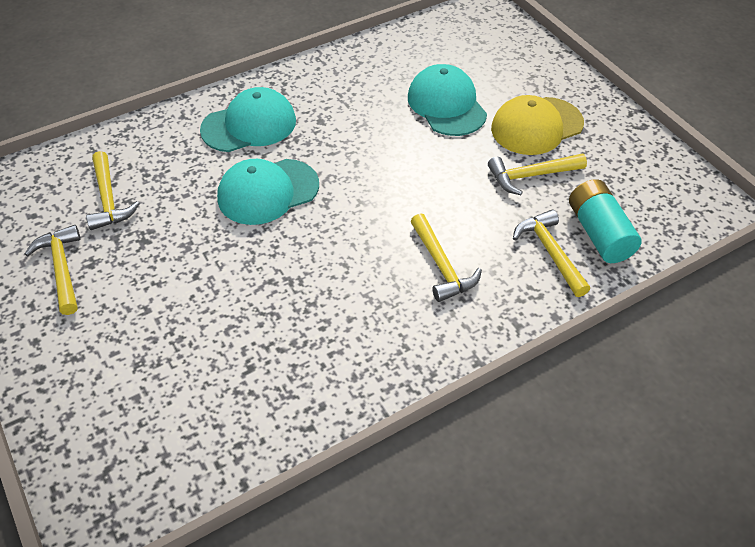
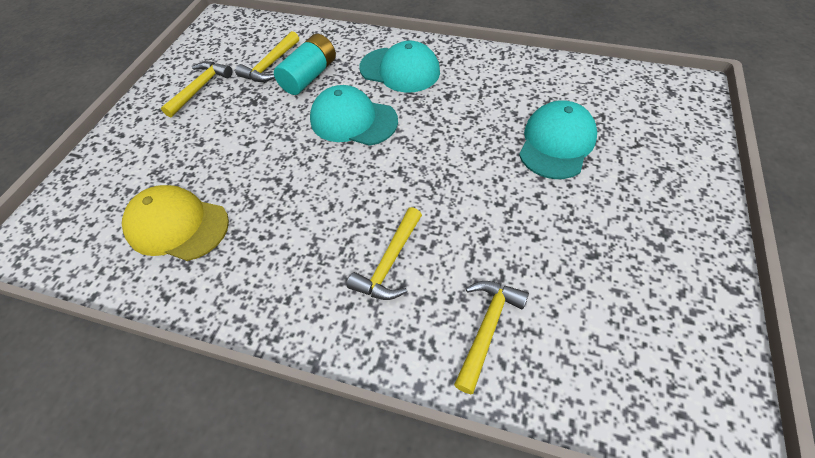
camera: 50 degrees right, 5 degrees up
yellow hammer [488,154,587,195] -> none
yellow cap [491,95,584,155] -> yellow cap moved to [122,185,229,261]
turquoise battery [569,179,642,263] -> turquoise battery moved to [274,34,336,95]

